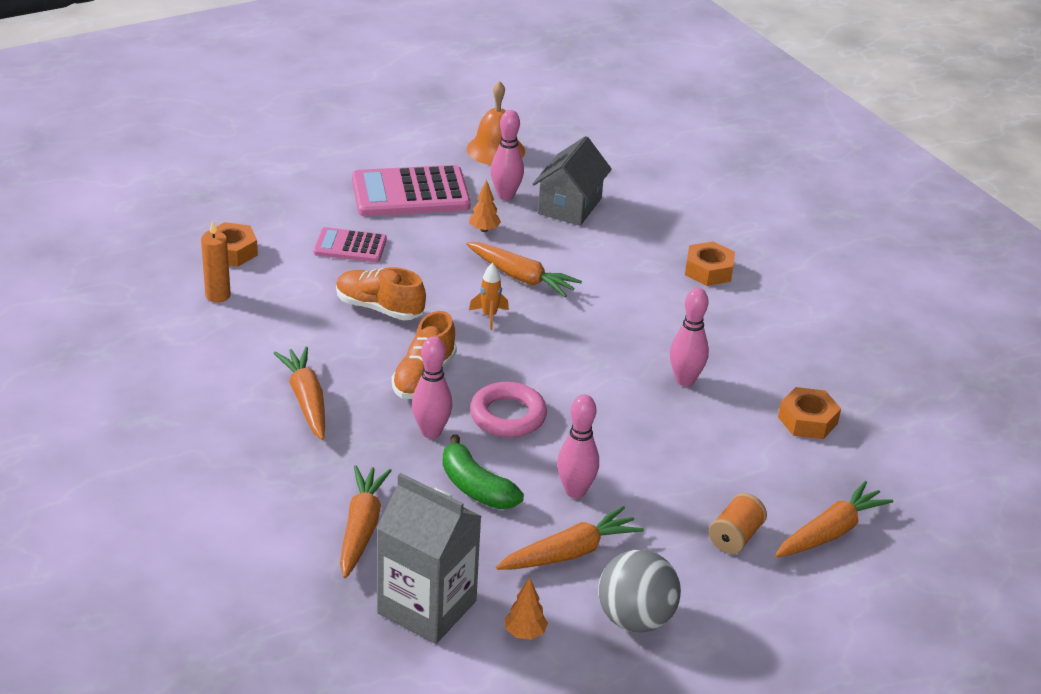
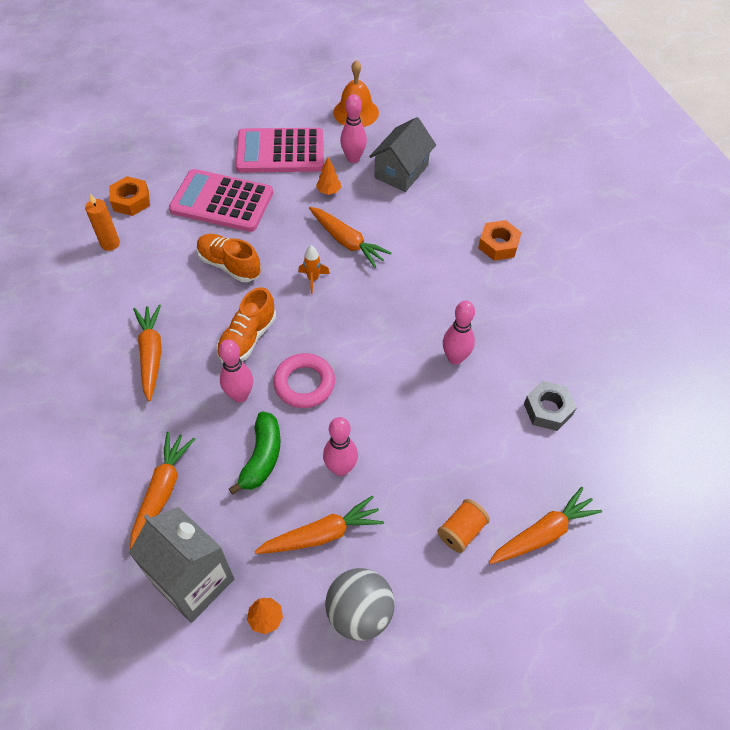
camera: 10 degrees right, 20 degrees up
pink calculator [314,227,387,262] -> pink calculator [169,169,273,232], size x1.75
green banana [442,435,524,509] -> green banana turned 135 degrees counterclockwise [229,412,280,495]
orange nut [778,387,841,439] -> grey nut [524,381,577,431]

